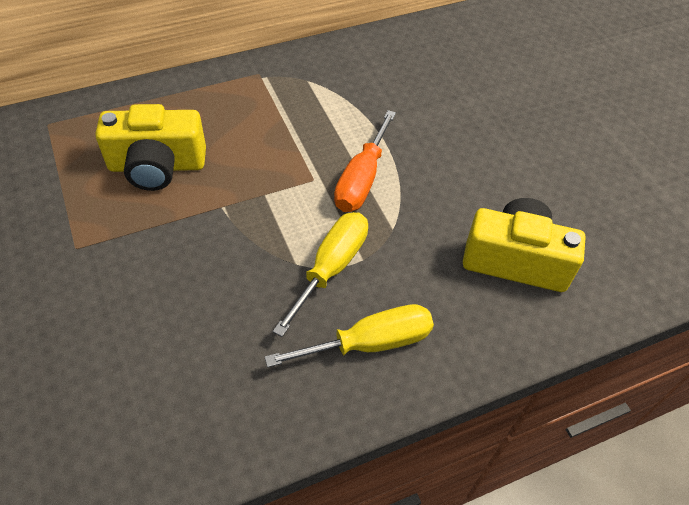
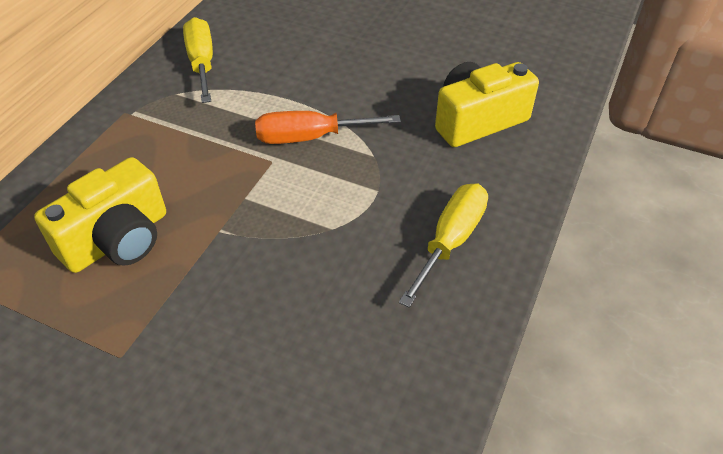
camera: 40 degrees left, 5 degrees down
yellow screwdriver [273,212,368,337] -> yellow screwdriver moved to [183,17,213,103]
orange screwdriver [334,110,396,212] -> orange screwdriver turned 105 degrees clockwise [255,111,401,144]

